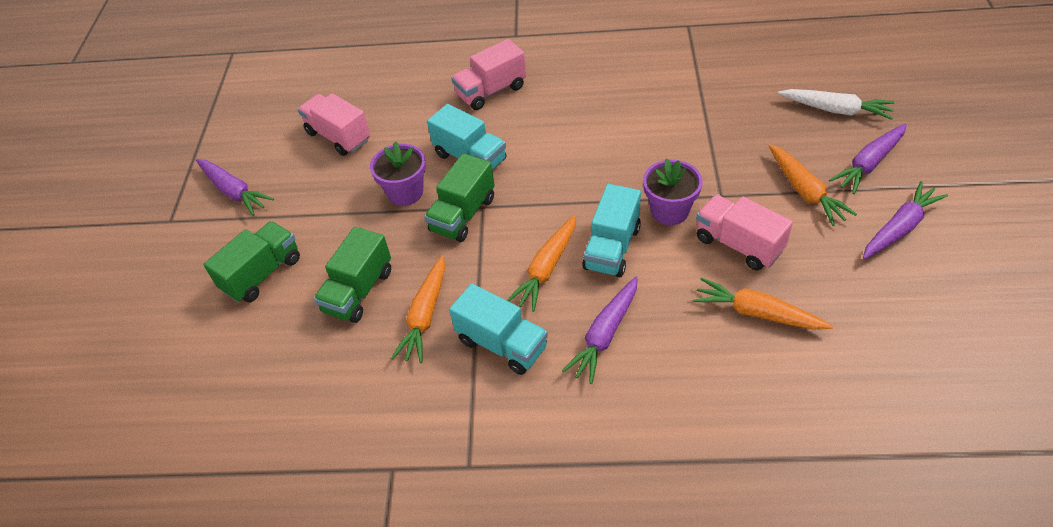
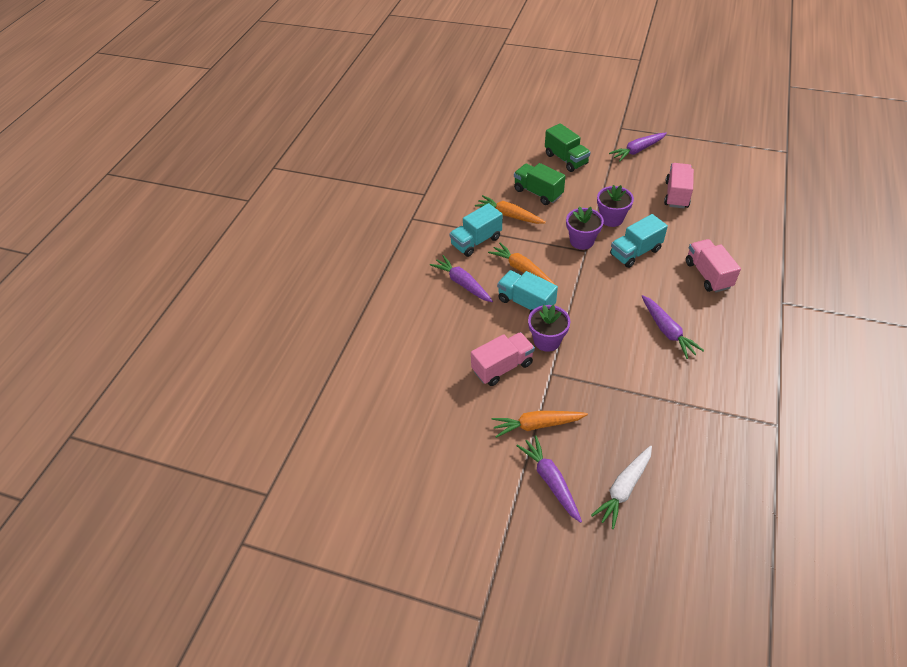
camera: 105 degrees right, 0 degrees up
pink truck [298,93,370,156] -> pink truck turned 45 degrees counterclockwise [664,163,694,208]
green truck [424,153,495,242] -> purple flower pot [566,207,604,250]
orange carrot [693,277,833,330] -> none
purple carrot [863,181,948,259] -> purple carrot moved to [642,295,704,359]

